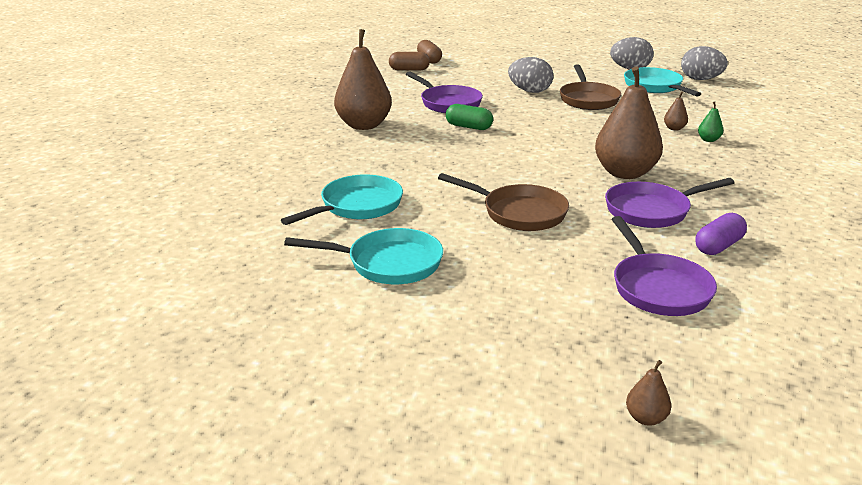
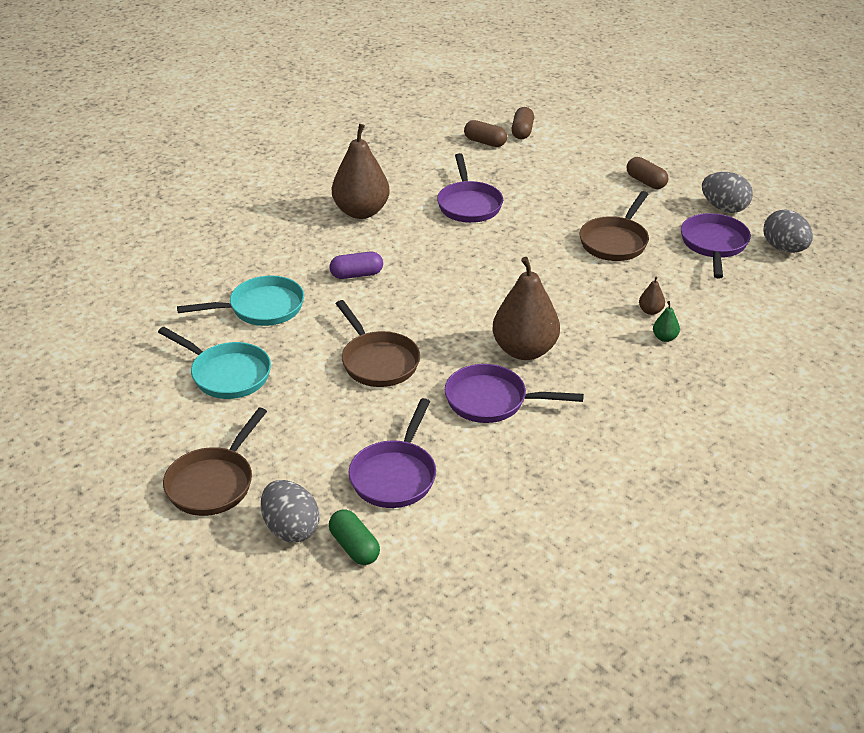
camera: 30 degrees right, 10 degrees up
green capsule [446,104,493,130] -> green capsule moved to [329,509,380,565]
grey egg [508,57,553,93] -> grey egg moved to [261,480,319,543]
turquoise pan [624,67,701,97] -> purple pan [681,213,751,279]
brown pear [626,360,671,426] -> none
purple capsule [695,213,747,255] -> purple capsule moved to [330,252,383,279]
none -> brown pan [163,408,267,516]
none -> brown capsule [627,157,668,189]

